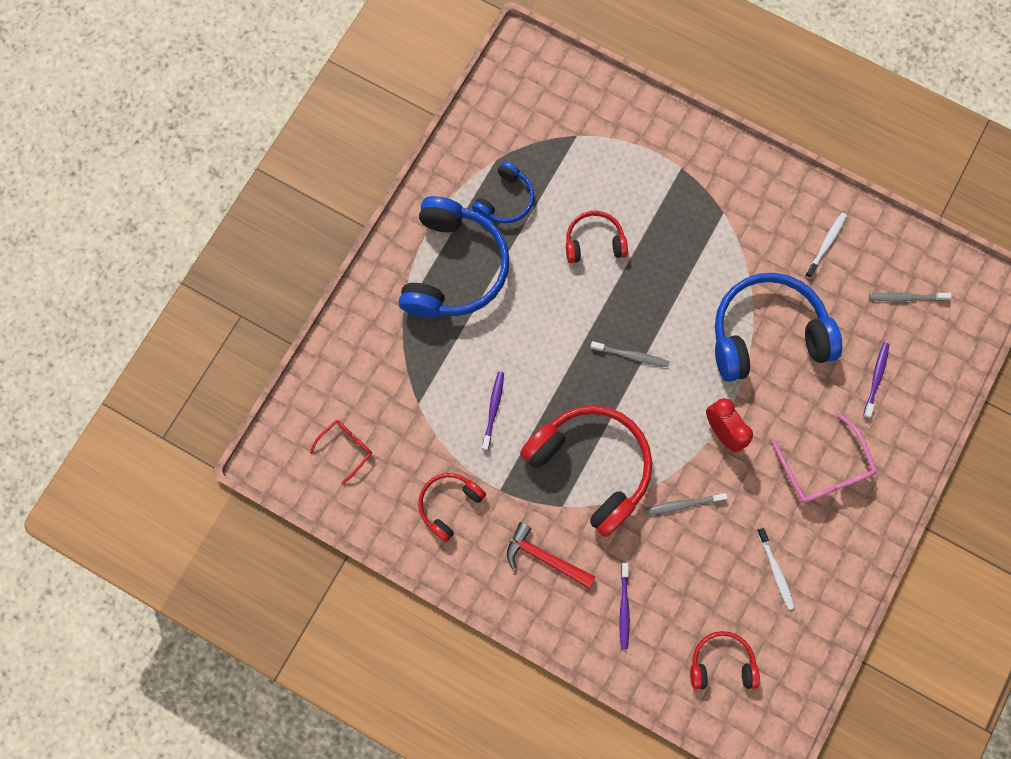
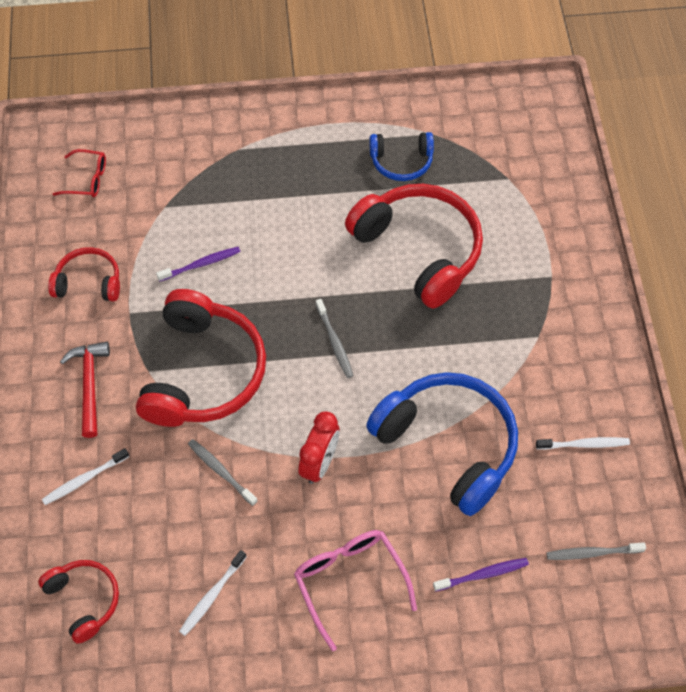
camera: 55 degrees right, 15 degrees down
blue headphones [399,196,509,318] -> none
red headphones [566,211,628,263] -> red headphones [345,184,483,309], size x1.92
purple toothbrush [619,563,630,649] -> white toothbrush [42,448,129,505]
pink glasses [772,414,877,503] -> pink glasses turned 120 degrees clockwise [294,530,417,651]
grey toothbrush [869,292,951,302] -> grey toothbrush turned 60 degrees counterclockwise [546,542,646,560]

